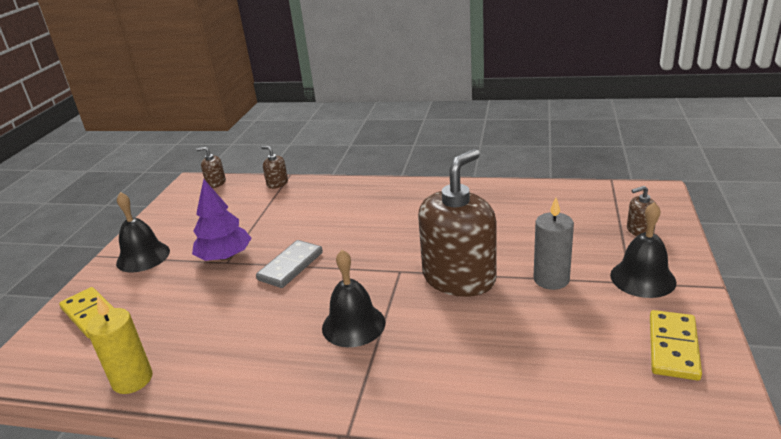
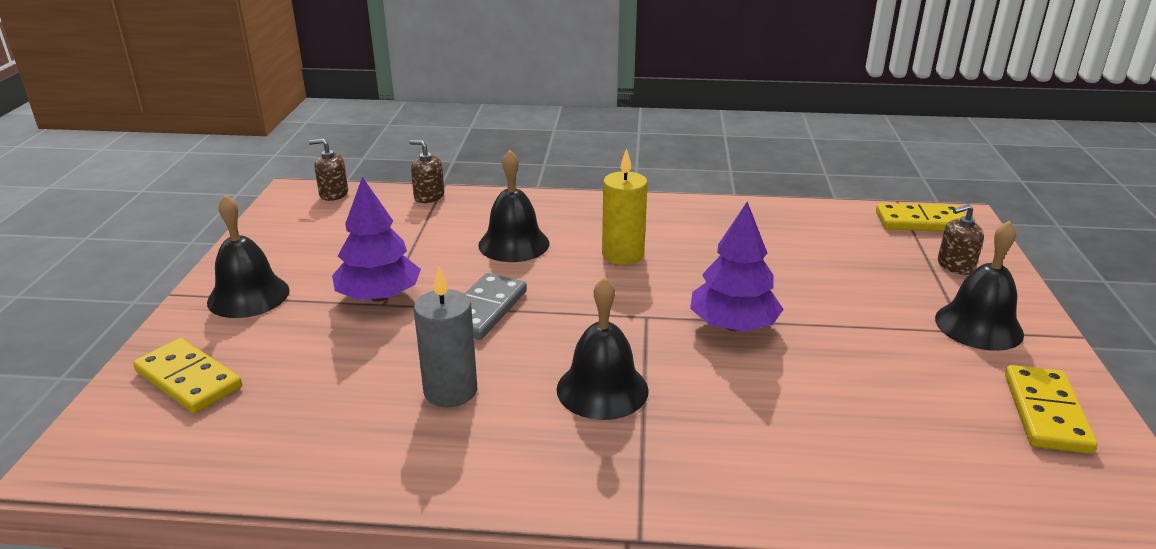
camera: 10 degrees left, 0 degrees up
yellow candle [86,296,152,394] -> yellow candle moved to [602,148,648,265]
brown soap dispenser [418,149,497,297] -> purple tree [690,202,784,331]
grey candle [533,198,574,290] -> grey candle moved to [414,266,477,407]
none -> black bell [478,150,549,262]
none -> yellow domino [876,203,966,231]

